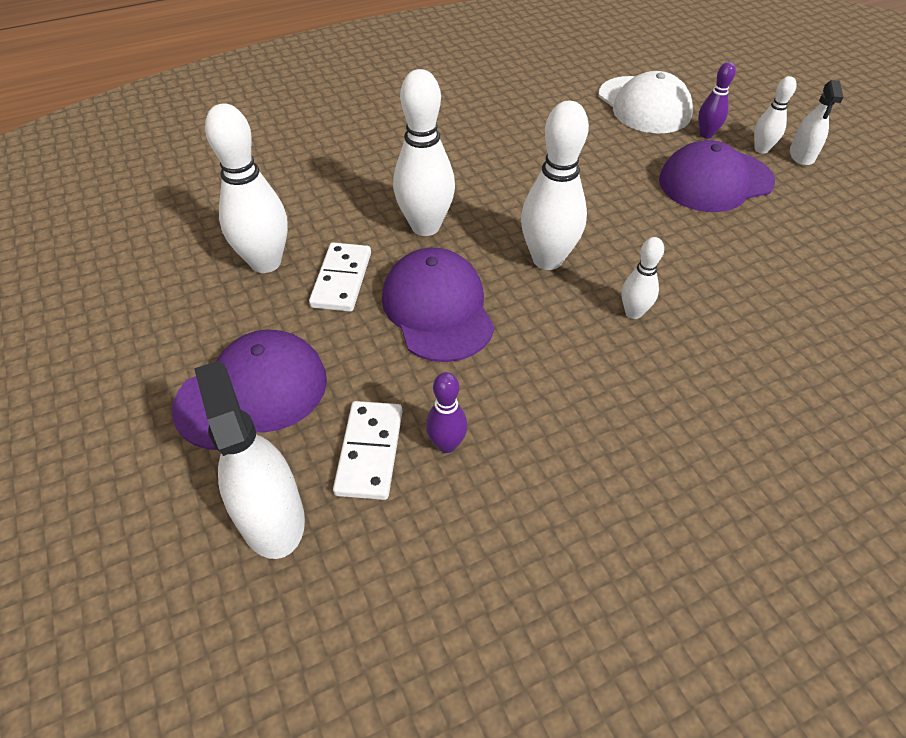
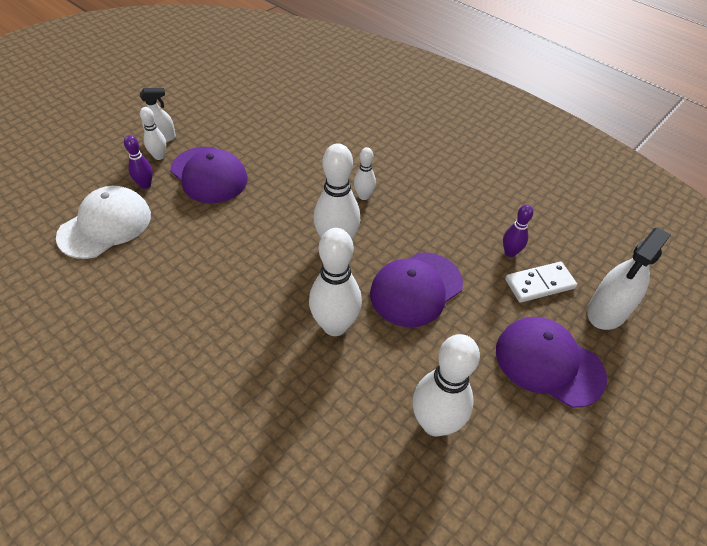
camera: 115 degrees left, 0 degrees up
white domino [309,242,371,312] -> none

